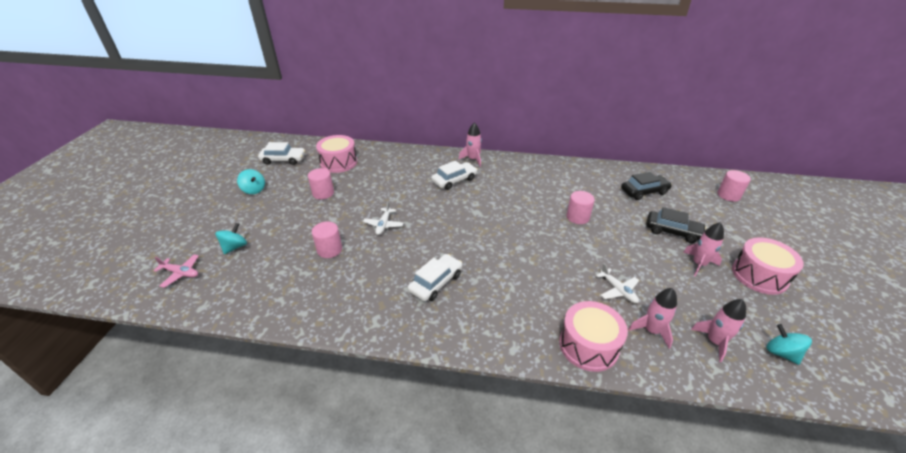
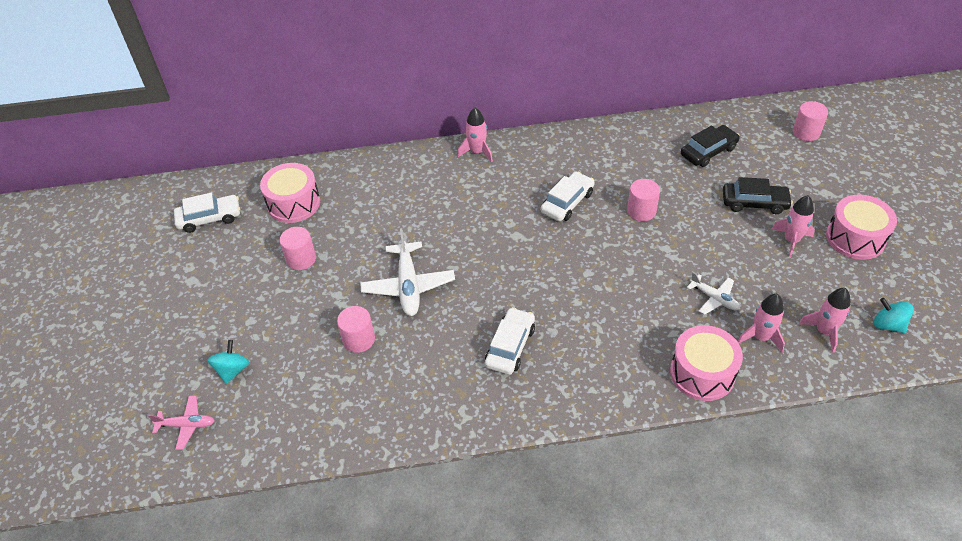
camera: 15 degrees left, 10 degrees up
turquoise spinning top [237,169,265,194] -> none
white plane [363,201,404,235] -> white plane [360,228,455,316], size x1.74
white car [431,161,478,190] -> white car moved to [541,172,595,221]

